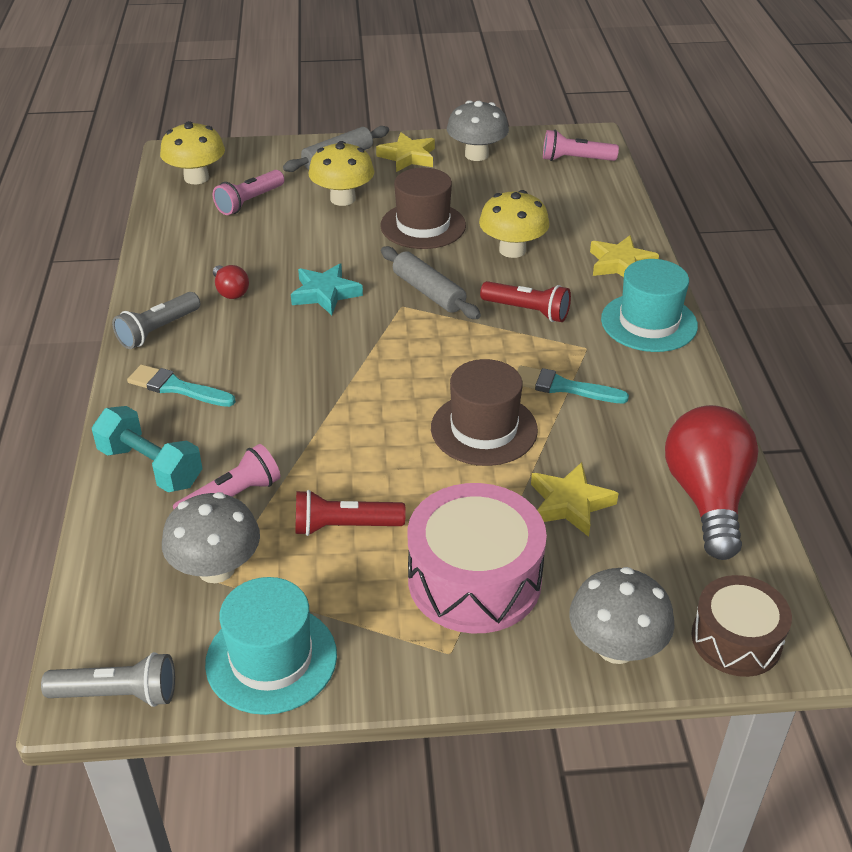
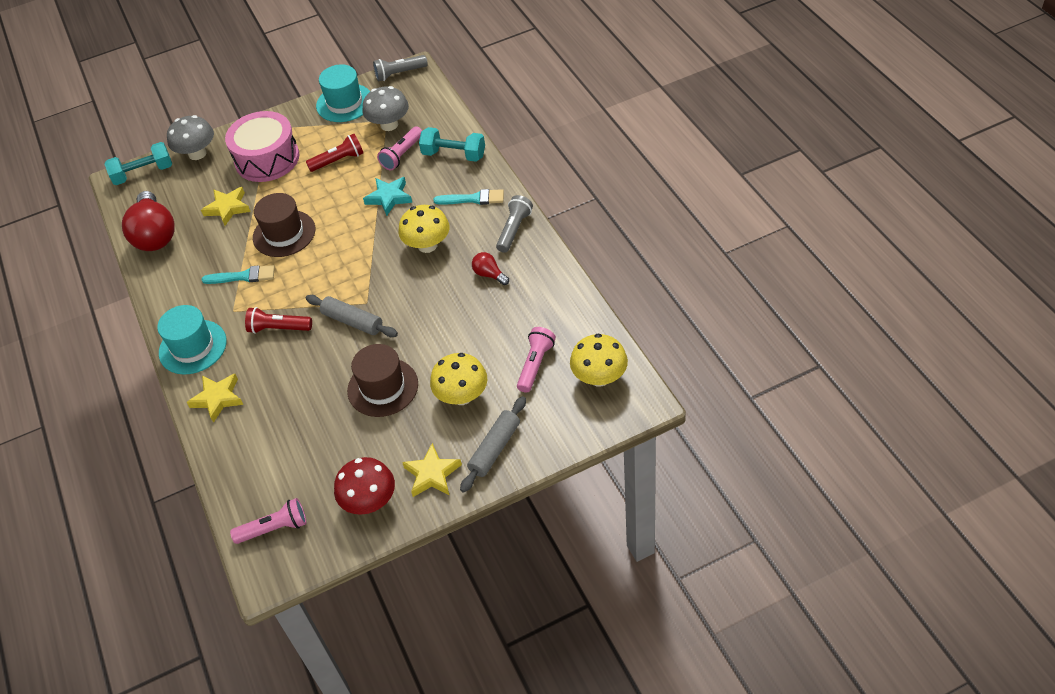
camera: 165 degrees right, 10 degrees up
turquoise star [291,263,363,315] -> turquoise star moved to [363,177,412,216]
grey mushroom [447,100,509,161] -> red mushroom [334,457,395,515]
yellow mushroom [479,190,549,258] -> yellow mushroom moved to [398,205,450,253]
brown drum [691,575,792,677] -> turquoise dumbbell [104,142,172,185]

